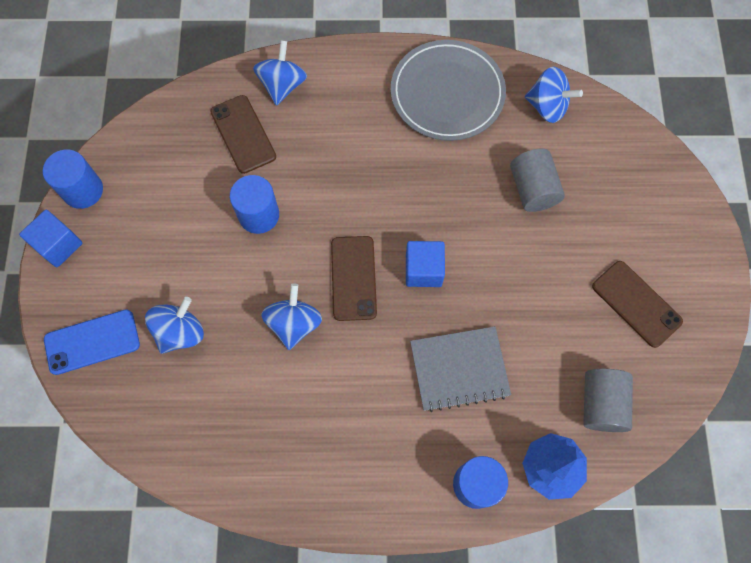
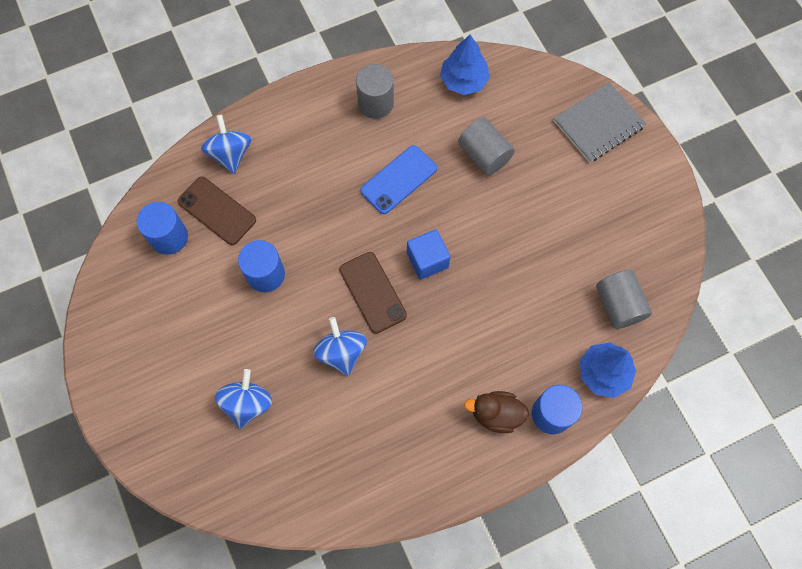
camera: 25 degrees left, 0 degrees up
blue cube [19,210,83,267] -> none
blue cylinder [43,150,103,209] -> blue cylinder moved to [137,202,188,255]
blue phone [44,309,140,375] -> blue phone moved to [360,145,437,214]
grey plate [391,40,506,141] -> grey cylinder [356,64,394,119]
grey notebook [410,326,511,412] -> grey notebook moved to [554,82,646,163]
blue spinning top [525,67,583,123] -> blue tree [440,35,490,95]
brown phone [592,261,683,348] -> none
none -> brown duck [464,391,529,433]

